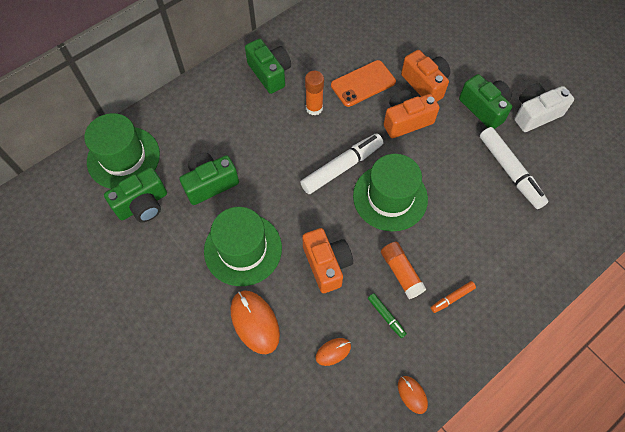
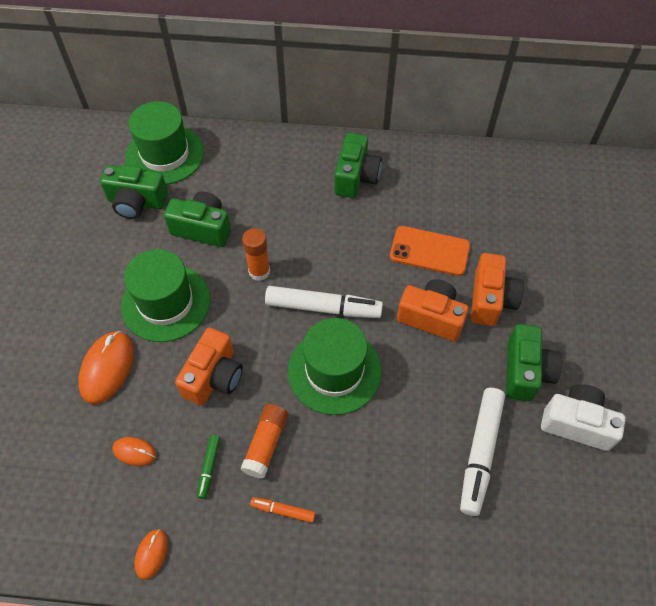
camera: 45 degrees right, 5 degrees down
orange glue stick [305,71,324,116] -> orange glue stick moved to [242,228,270,281]

